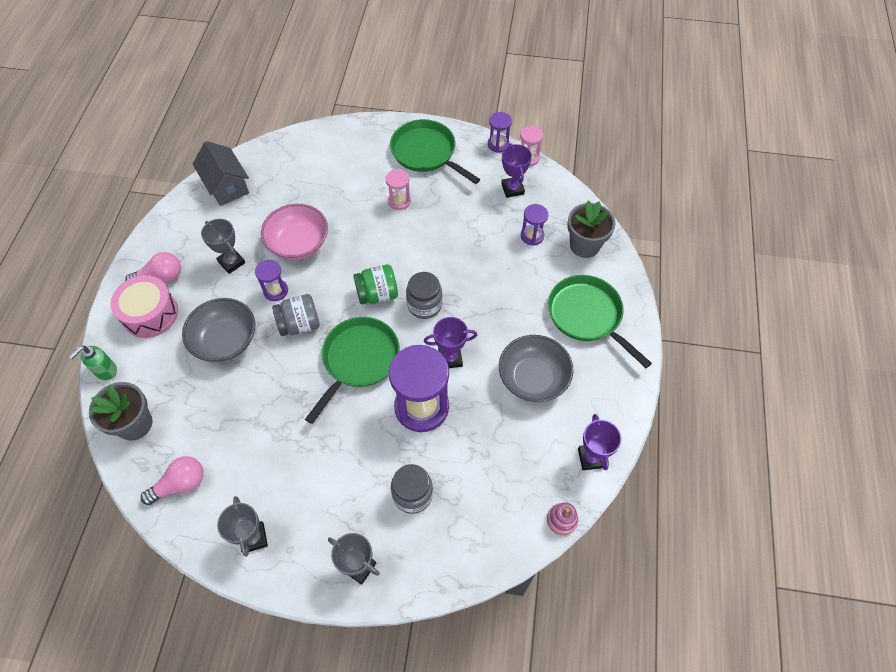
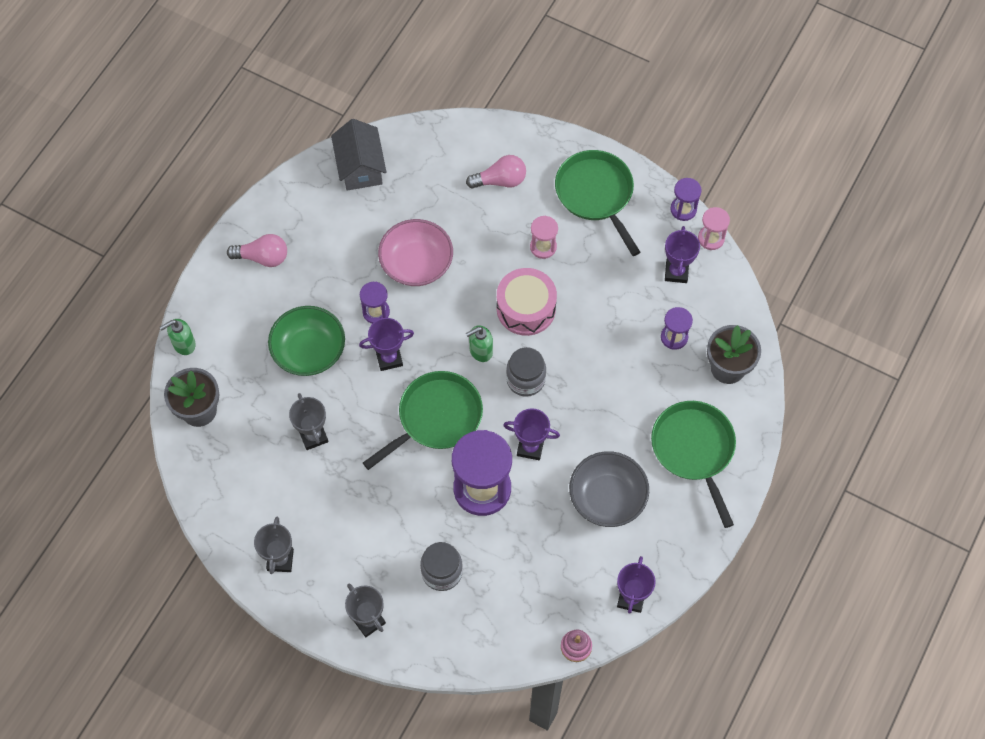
camera: 20 degrees right, 5 degrees up
pink drum [111,275,178,338] -> pink drum moved to [497,268,557,336]
pink light bulb [141,456,204,505] -> pink light bulb moved to [466,155,526,189]
grey bowl [182,298,255,362] -> green bowl [268,306,345,376]
grey trophy [201,219,245,274] -> grey trophy moved to [289,393,328,450]
grey jar [272,294,320,336] -> purple trophy [359,318,414,371]
green jar [353,265,398,304] -> green soap dispenser [466,325,493,362]

